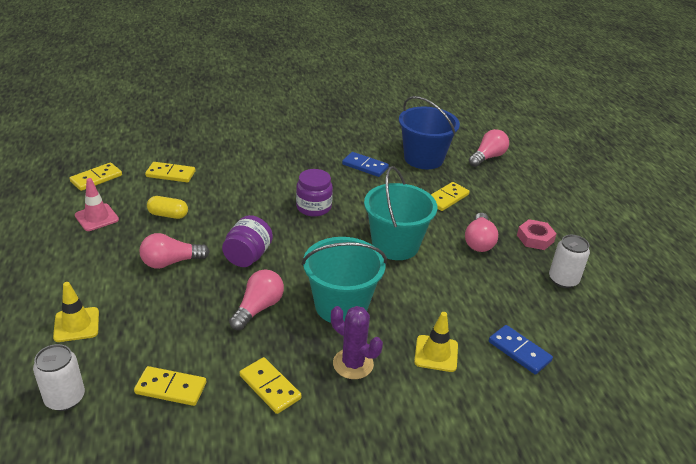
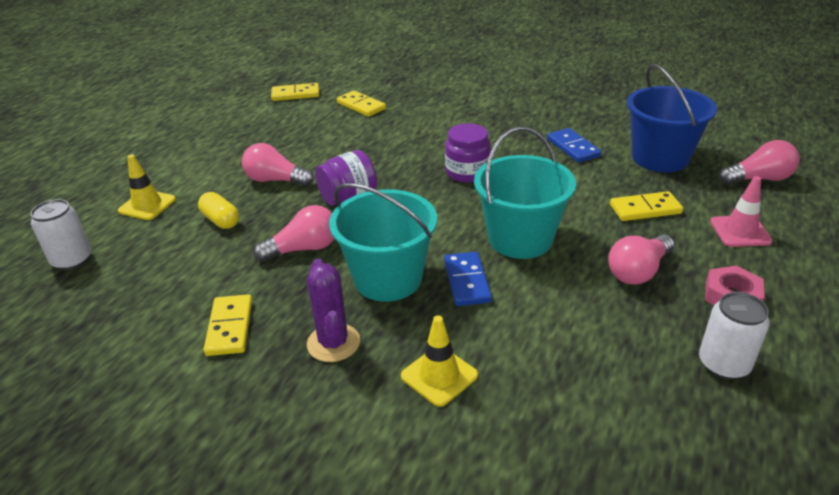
camera: 40 degrees right, 0 degrees up
pink traffic cone [75,178,119,231] -> pink traffic cone moved to [710,176,773,247]
yellow domino [134,366,206,406] -> none
yellow capsule [147,196,188,219] -> yellow capsule moved to [198,192,239,229]
blue domino [489,325,553,375] -> blue domino moved to [444,252,492,306]

